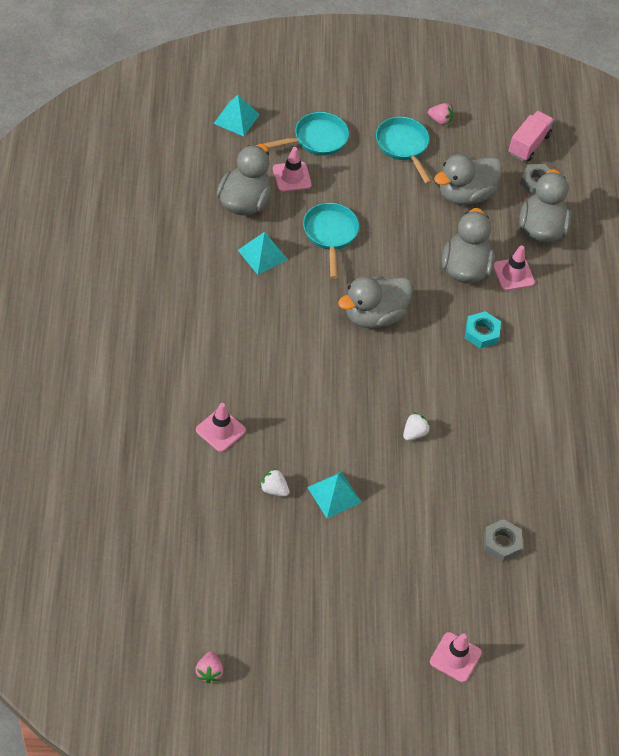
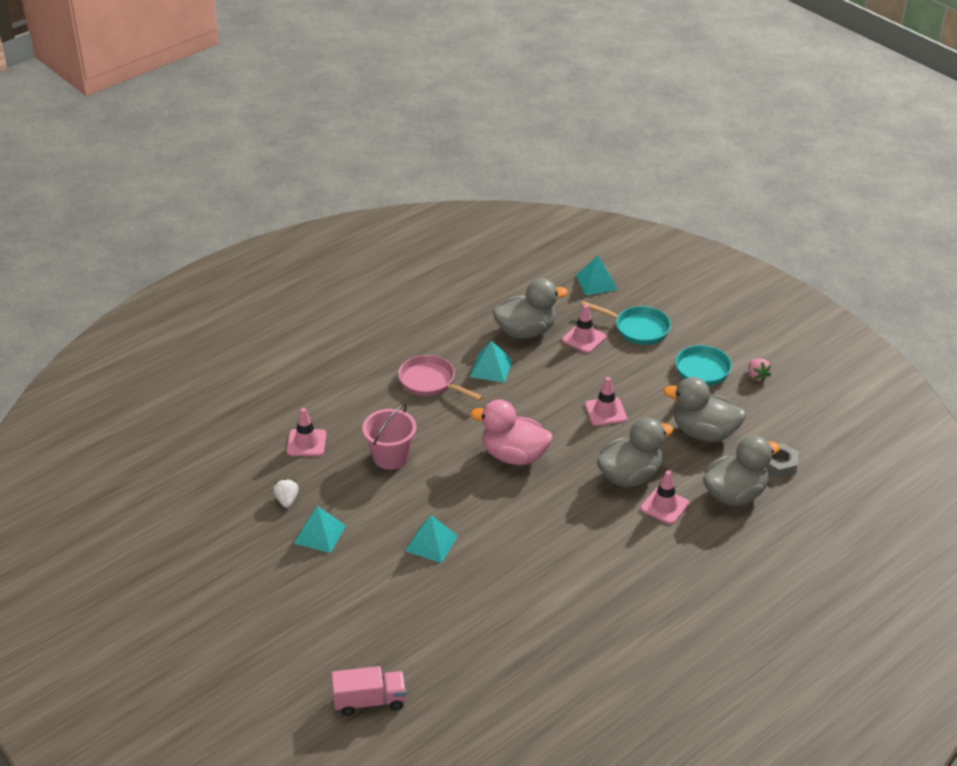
camera: 55 degrees right, 15 degrees down
pink strawberry [195,651,223,683] -> none
turquoise pan [303,203,359,279] -> none
grey duck [338,276,413,328] -> pink duck [470,399,553,465]
white strawberry [403,412,430,441] -> turquoise pyramid [405,515,458,563]
pink traffic cone [430,632,482,682] -> pink traffic cone moved to [585,377,627,426]
turquoise nut [465,311,501,349] -> none
grey nut [484,519,522,562] -> none
pink truck [508,111,554,161] -> pink truck moved to [331,666,406,716]
none -> pink bucket [362,404,416,470]
none -> pink pan [398,355,483,401]

